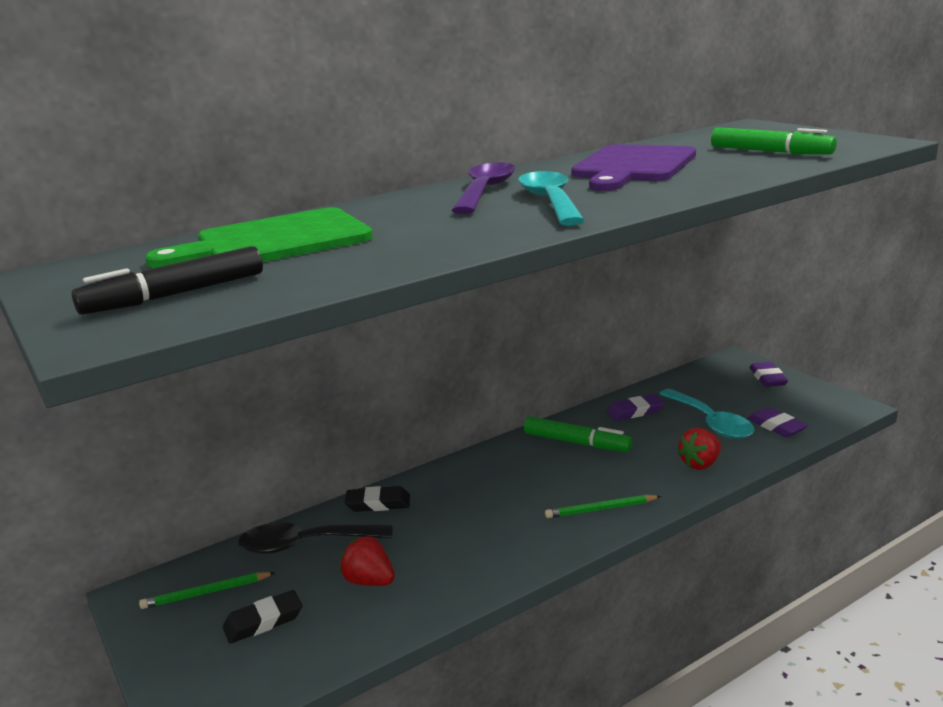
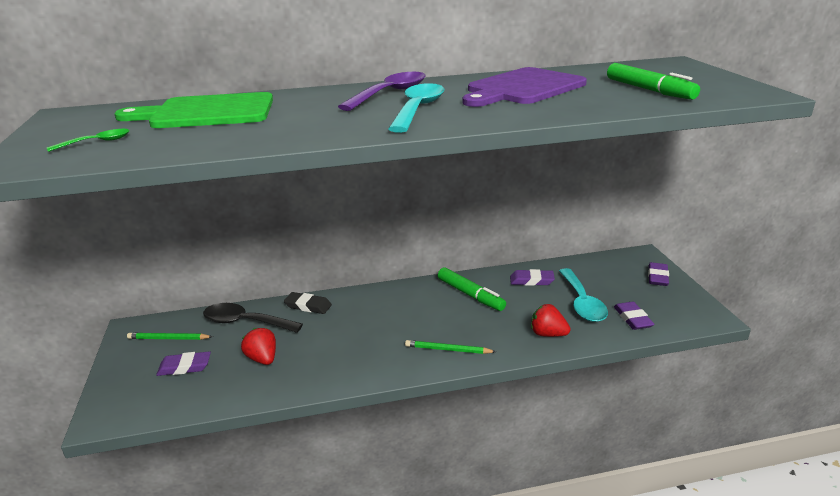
camera: 20 degrees right, 5 degrees up
black marker [72,246,263,315] -> green spoon [47,129,130,152]
black eraser [223,590,302,644] -> purple eraser [156,351,211,376]
red strawberry [677,428,721,470] -> red strawberry turned 45 degrees clockwise [531,304,571,337]

